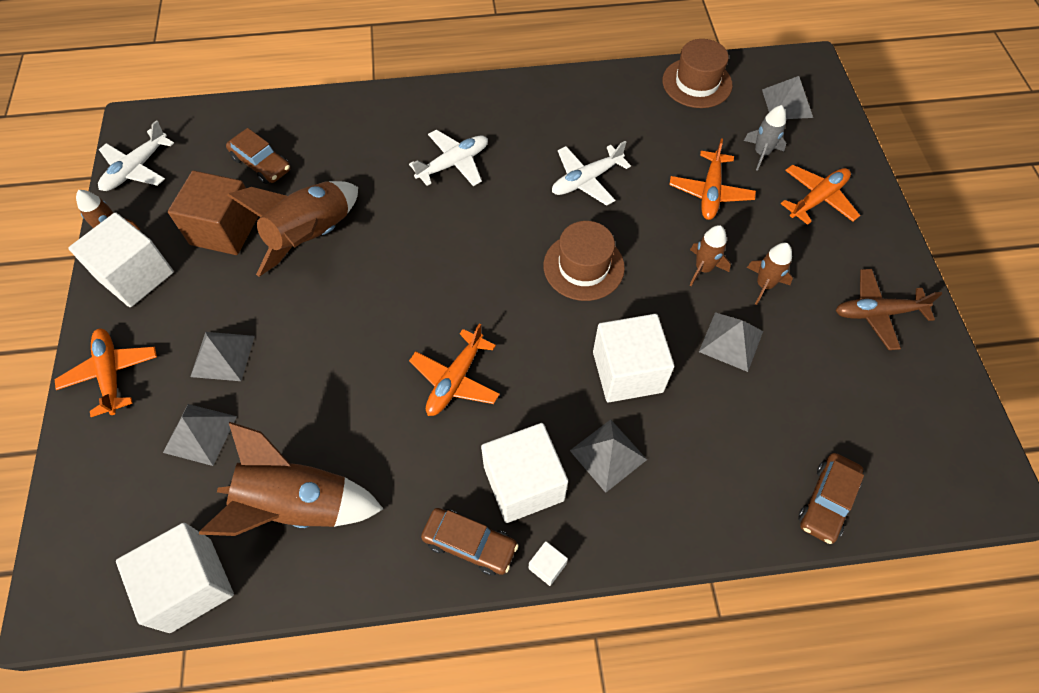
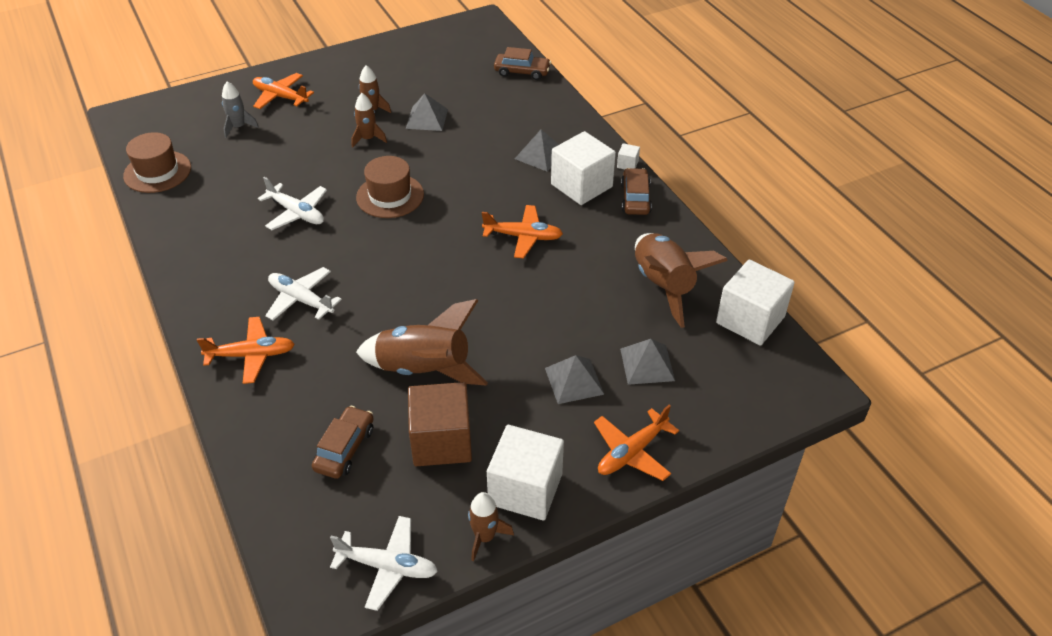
camera: 110 degrees left, 15 degrees down
white cube [593,314,674,402] -> none
orange plane [669,138,756,220] -> orange plane moved to [197,317,295,384]
grey pyramid [762,76,813,119] -> none
brown plane [835,269,942,350] -> none

